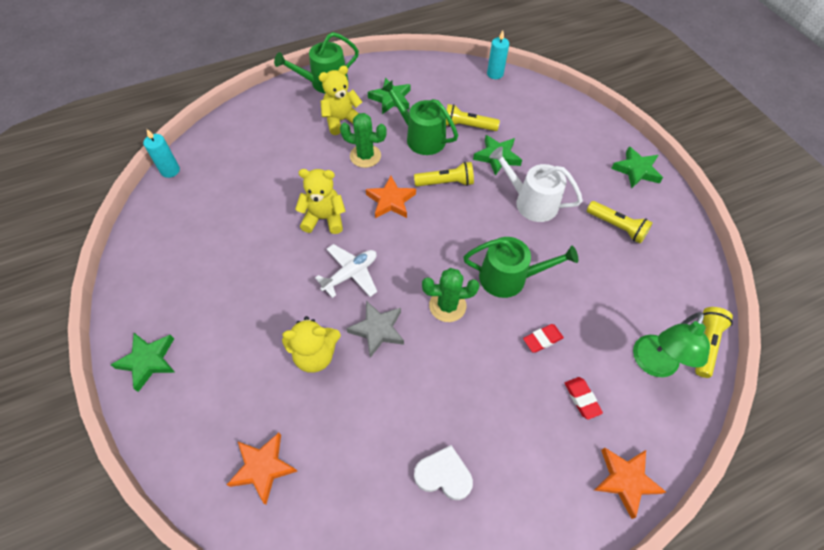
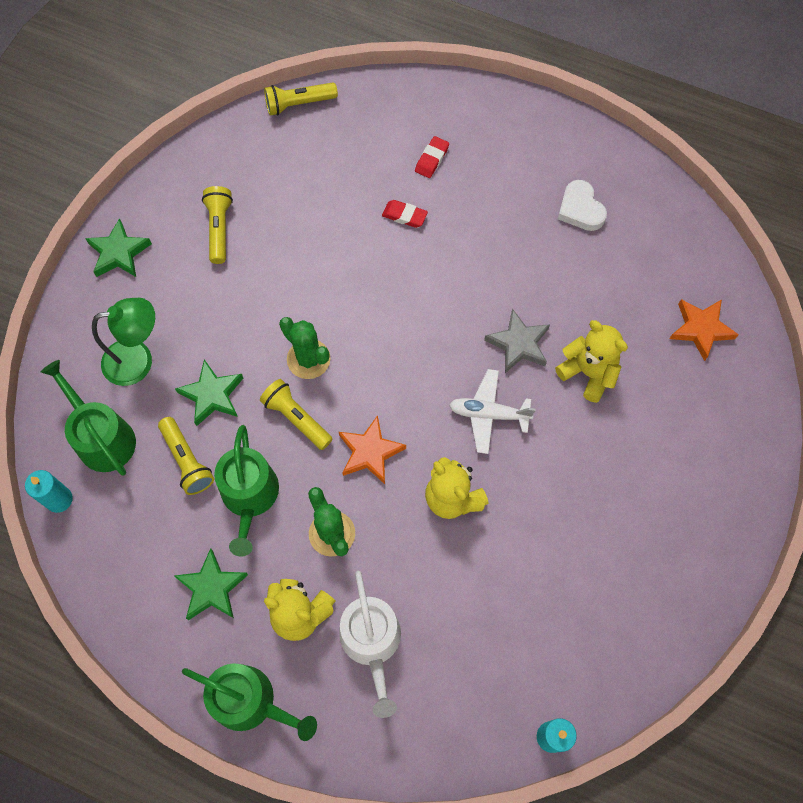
camera: 130 degrees left, 10 degrees up
green star [111,333,175,392] -> none
green cactus [422,268,480,322] -> green cactus moved to [279,317,331,379]
green watering can [463,237,578,298] -> green watering can moved to [41,360,136,475]
white watering can [489,146,583,222] -> white watering can moved to [339,571,401,718]
orange star [594,448,666,519] -> none
green lamp [633,312,710,377] -> green lamp moved to [92,298,155,386]

